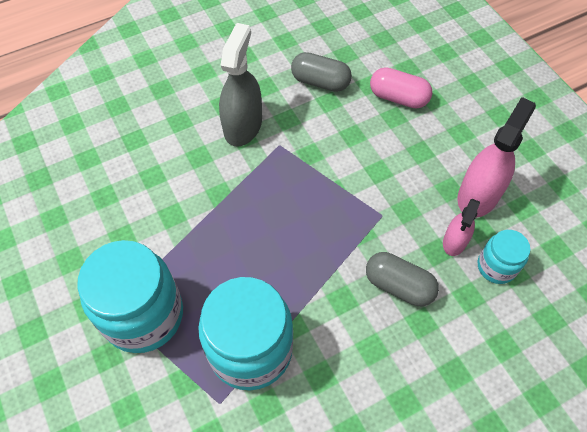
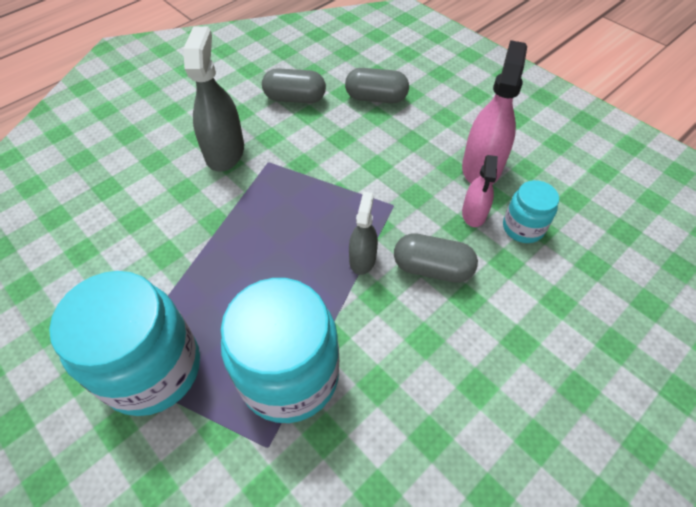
camera: 15 degrees left, 5 degrees down
pink capsule [370,67,432,108] -> grey capsule [345,68,409,103]
none -> grey spray bottle [349,191,378,275]

